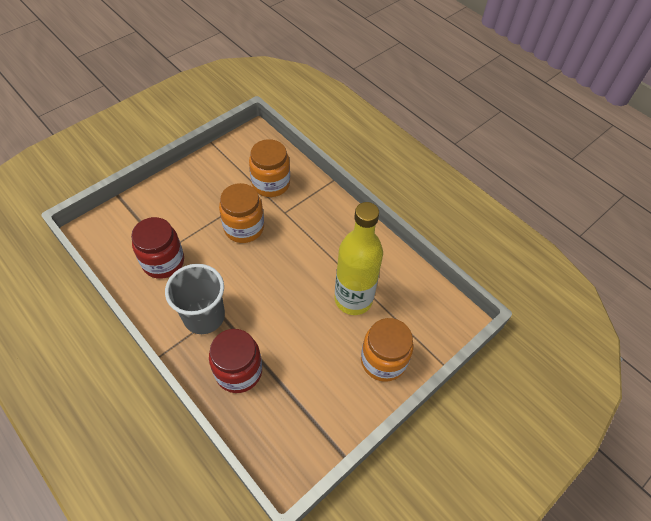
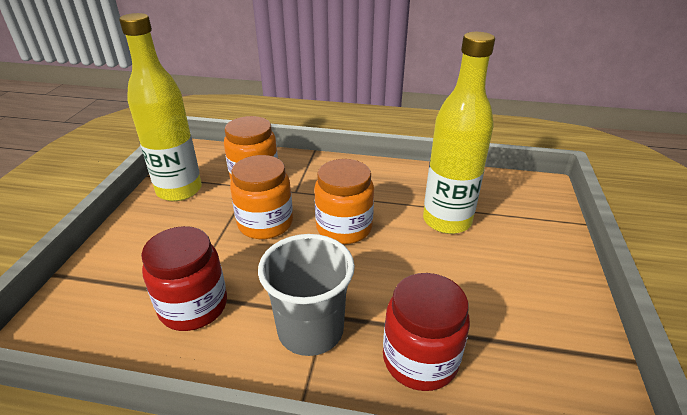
camera: 35 degrees left, 20 degrees down
orange jar [361,318,414,382] -> orange jar moved to [314,159,374,244]
none -> yellow bottle [119,13,202,201]

